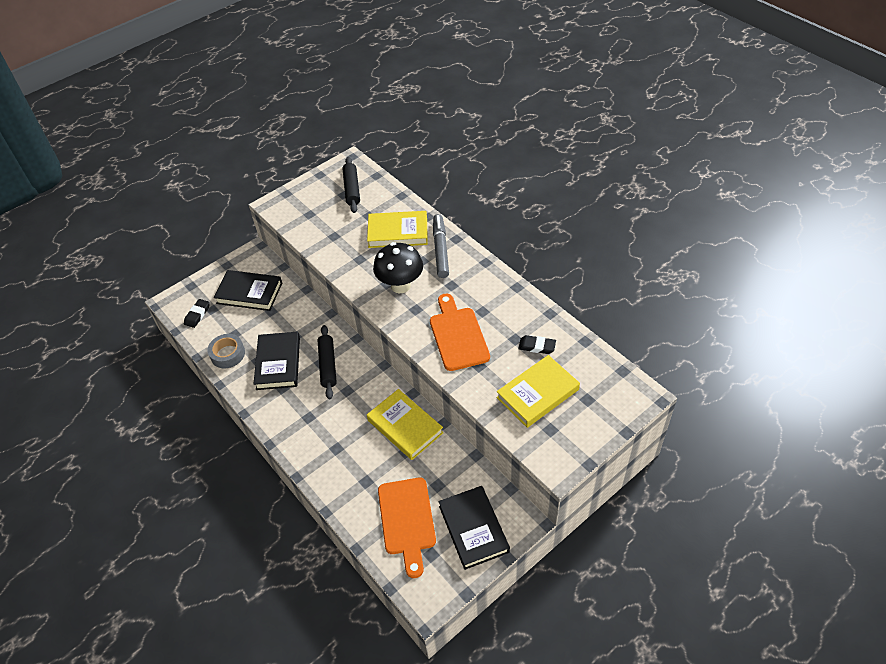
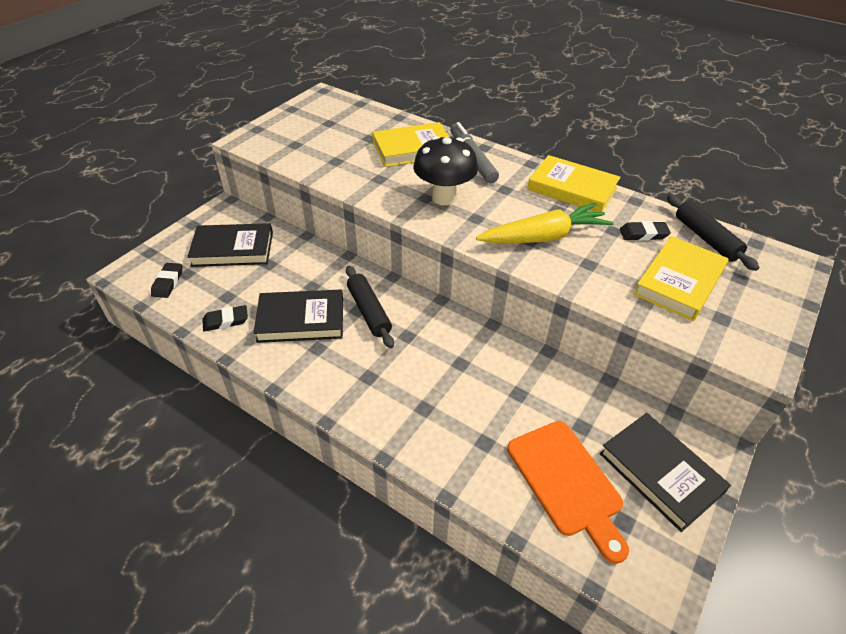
camera: 20 degrees left, 5 degrees down
grey tape [207,334,245,368] -> black eraser [202,305,248,332]
black book [254,332,300,390] -> black book turned 75 degrees counterclockwise [254,290,343,343]
black rolling pin [343,157,360,213] -> black rolling pin moved to [667,195,759,271]
yellow book [367,389,444,460] -> yellow book moved to [527,155,621,212]
orange cutting board [430,294,490,371] -> yellow carrot [476,203,614,243]

